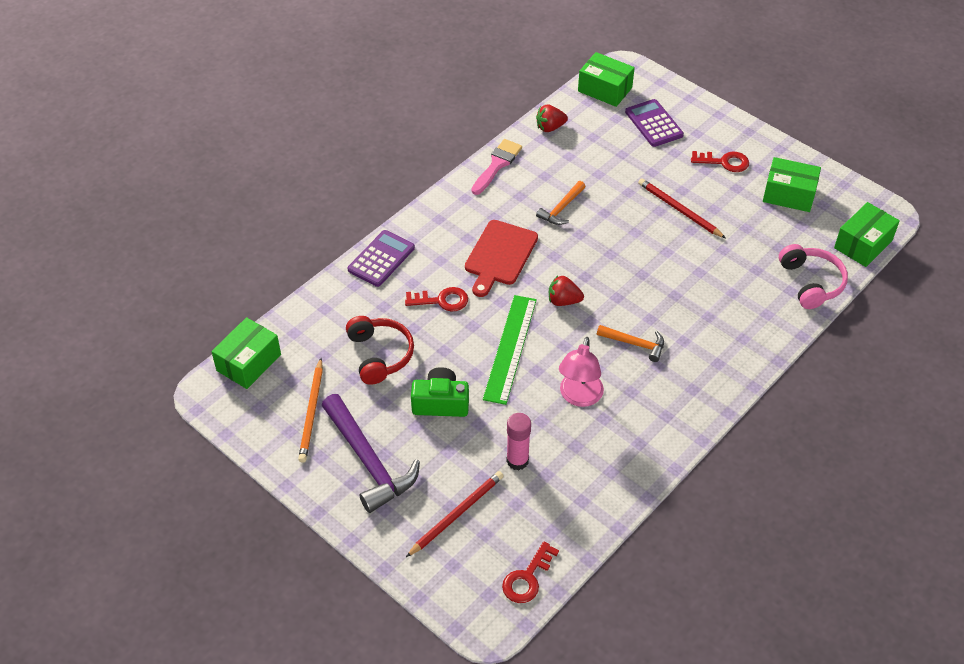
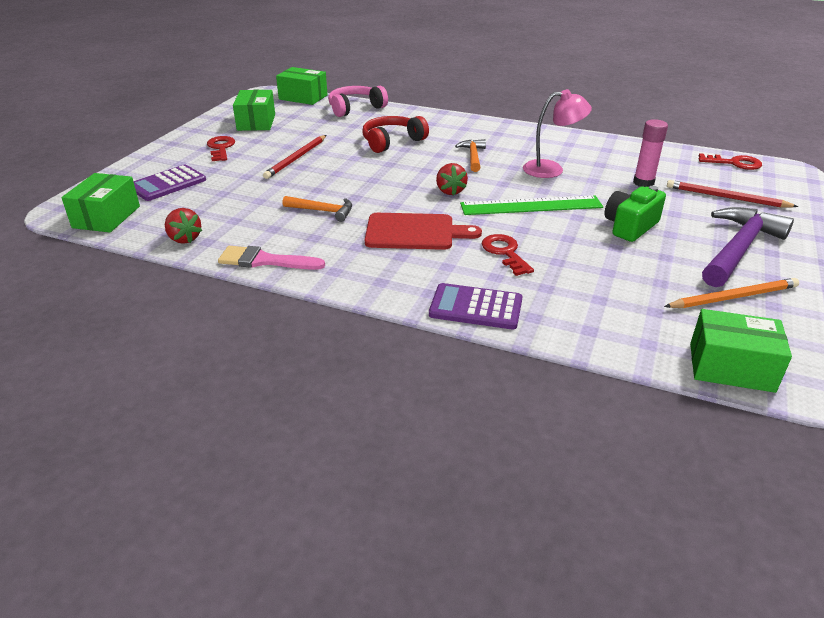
camera: 110 degrees left, 15 degrees down
red headphones [346,316,414,385] -> red headphones moved to [362,116,429,153]
green camera [411,367,469,417] -> green camera turned 60 degrees clockwise [604,186,666,242]

